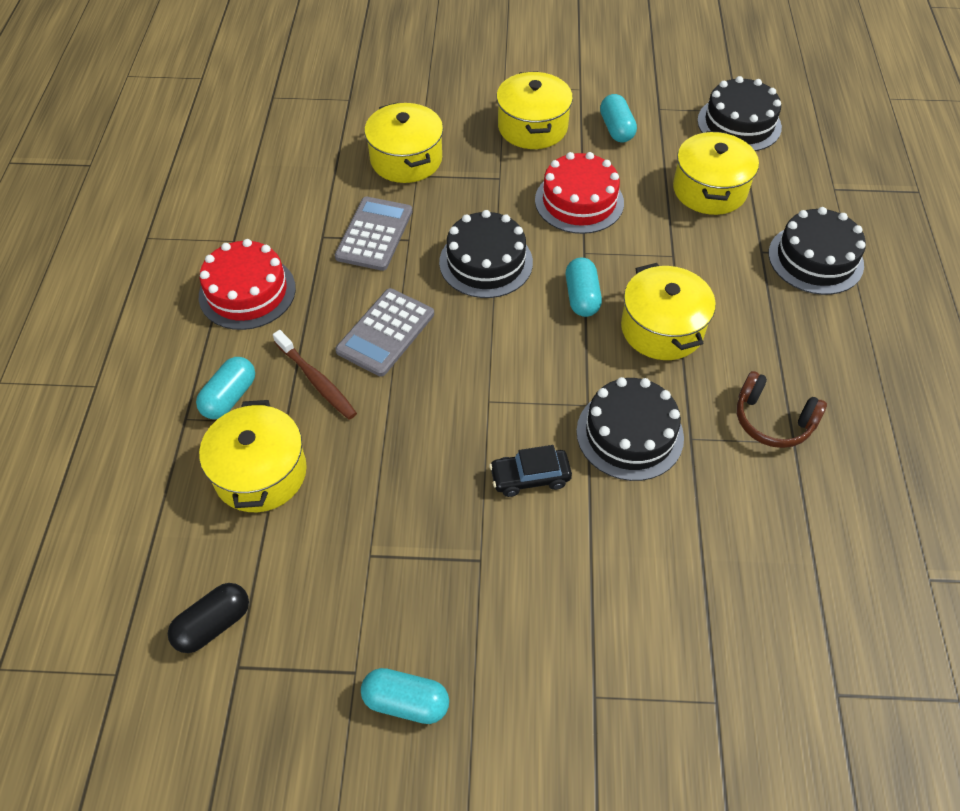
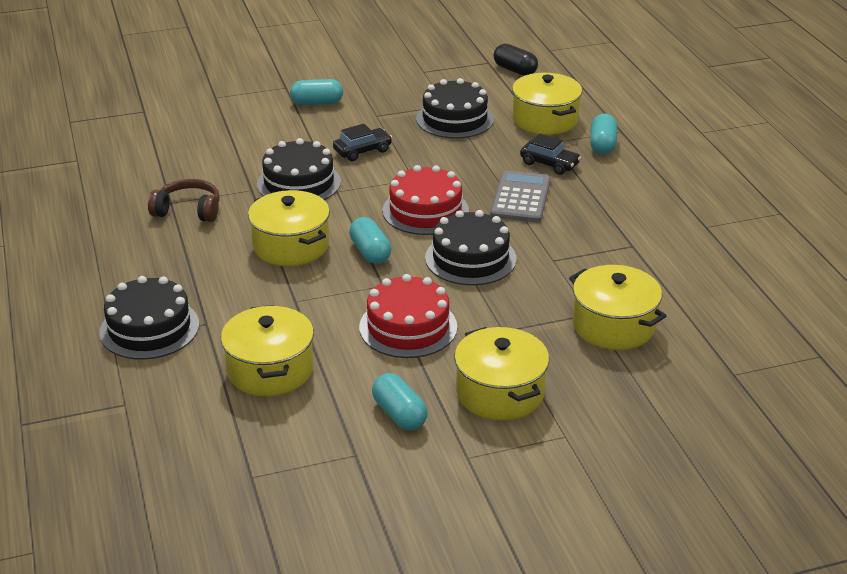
camera: 160 degrees right, 20 degrees down
black capsule [168,583,249,653] -> black capsule turned 75 degrees counterclockwise [494,44,538,76]
red cake [199,239,296,330] -> red cake moved to [382,165,469,235]
brown toothbrush [273,330,357,420] -> black car [520,134,581,175]
grey calculator [335,197,413,271] -> none
turquoise capsule [361,668,449,724] -> turquoise capsule moved to [290,79,343,105]
black cake [697,76,782,151] -> black cake moved to [416,78,494,139]

